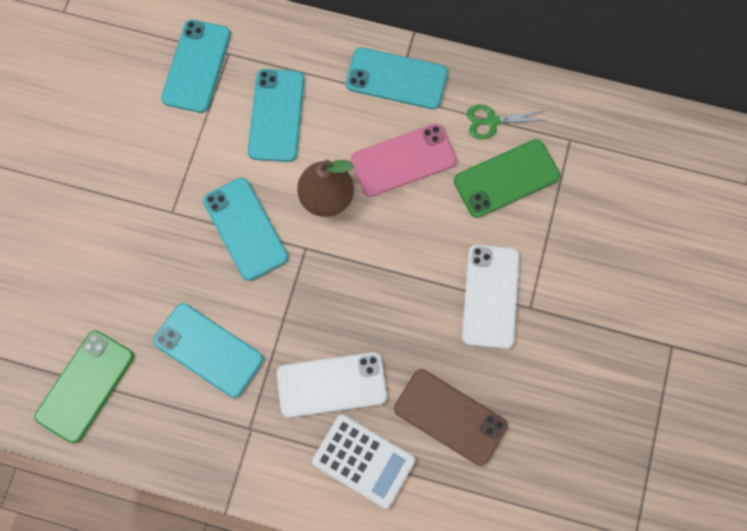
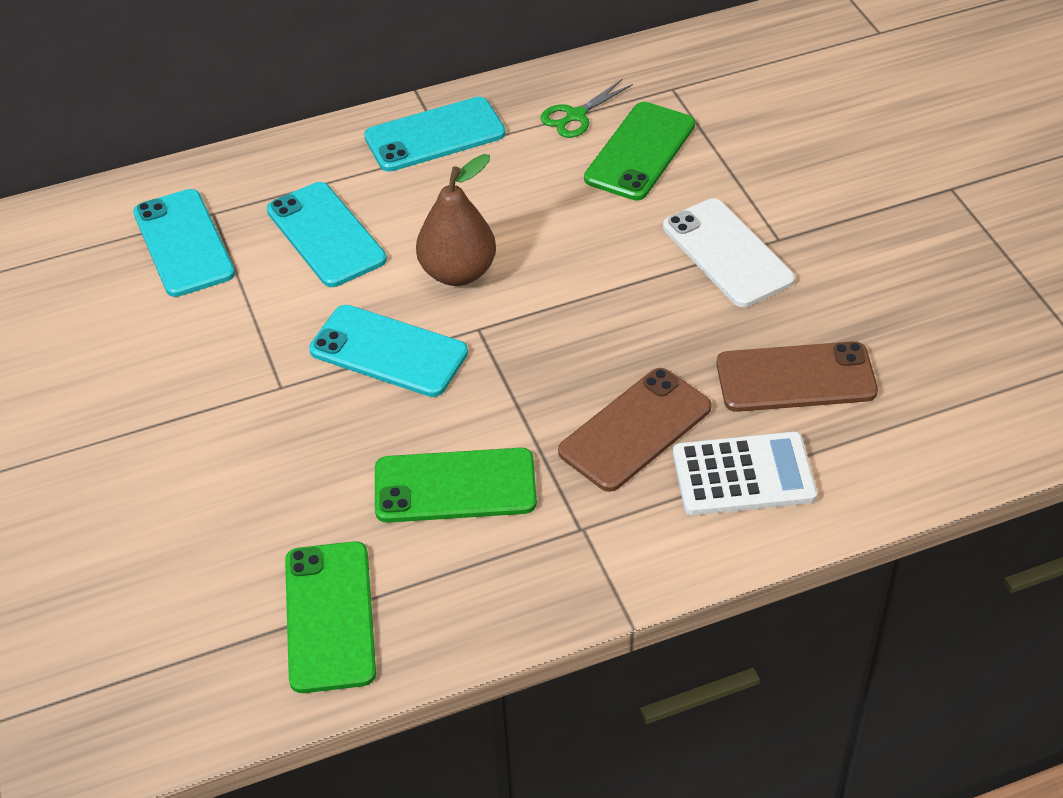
camera: 35 degrees left, 25 degrees down
turquoise phone [153,303,263,398] -> green phone [375,448,537,523]
white phone [277,352,387,418] -> brown phone [558,368,712,492]
pink phone [351,123,457,197] -> none

